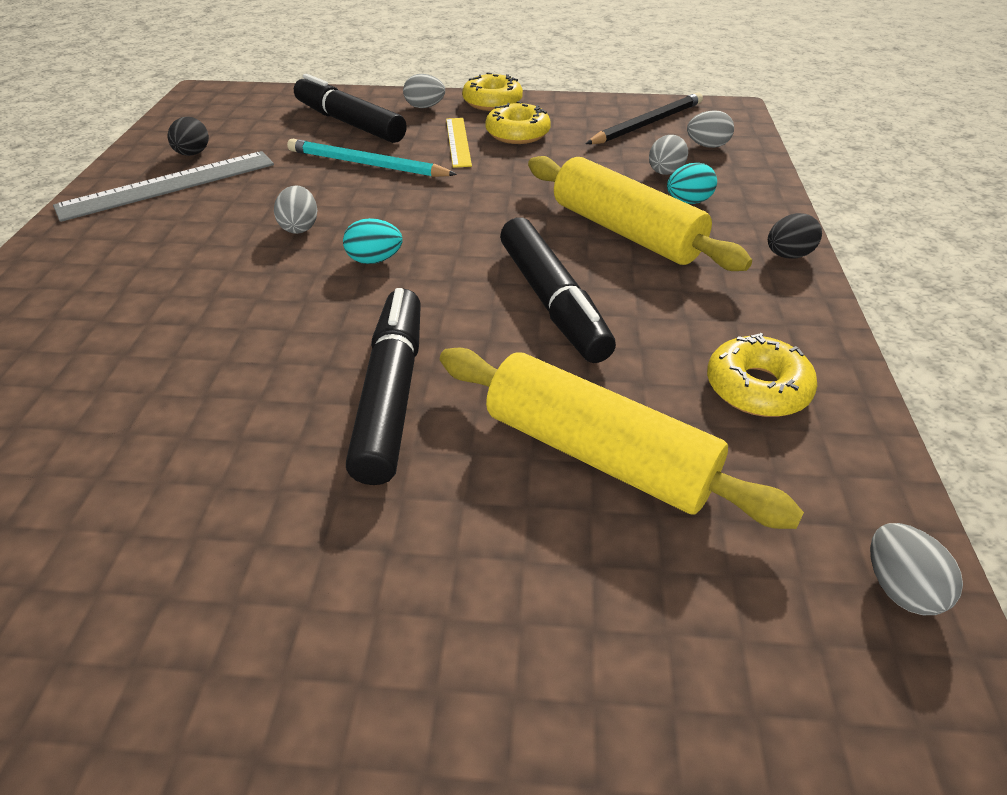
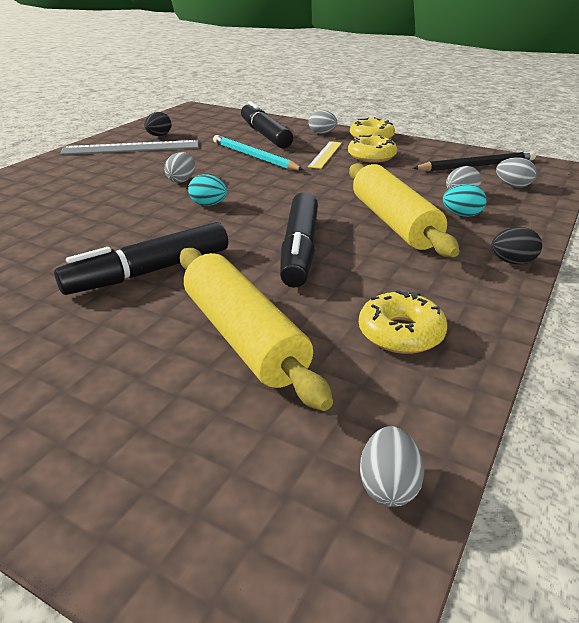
camera: 25 degrees right, 10 degrees down
black marker [346,288,421,485] -> black marker turned 150 degrees counterclockwise [54,222,228,295]

